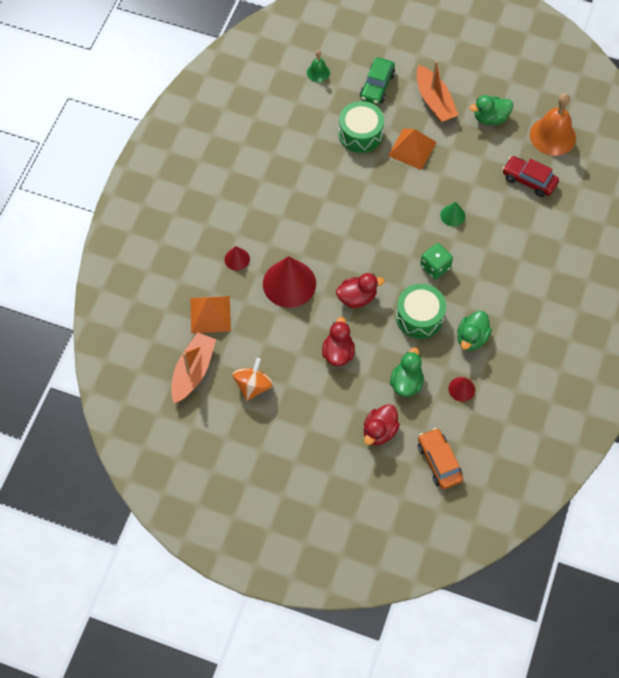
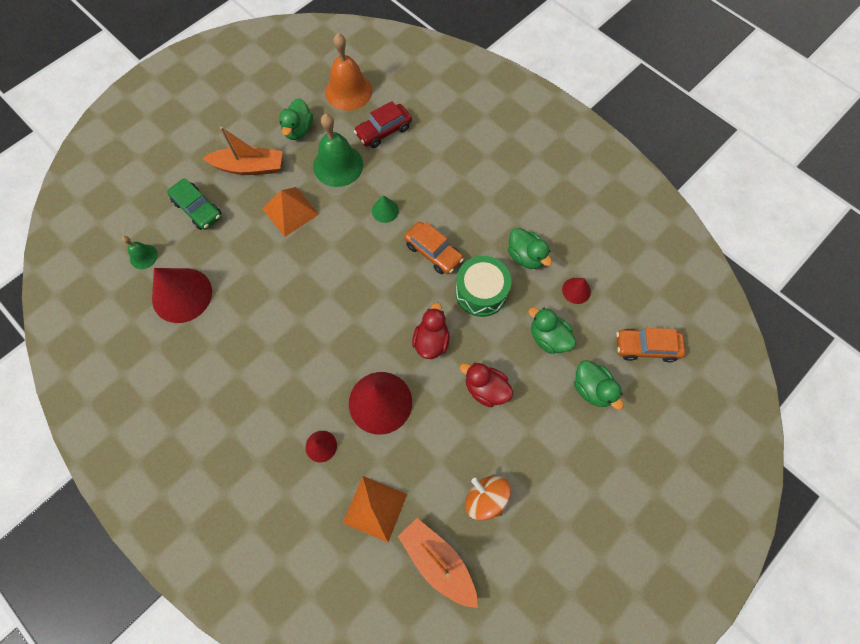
camera: 65 degrees left, 5 degrees up
green drum [339,101,384,153] -> none
red duck [364,404,400,445] -> green duck [574,360,623,410]
green dice [420,243,453,279] -> orange car [404,222,464,274]
none -> red cone [152,268,212,323]
none -> green bell [313,114,363,187]

